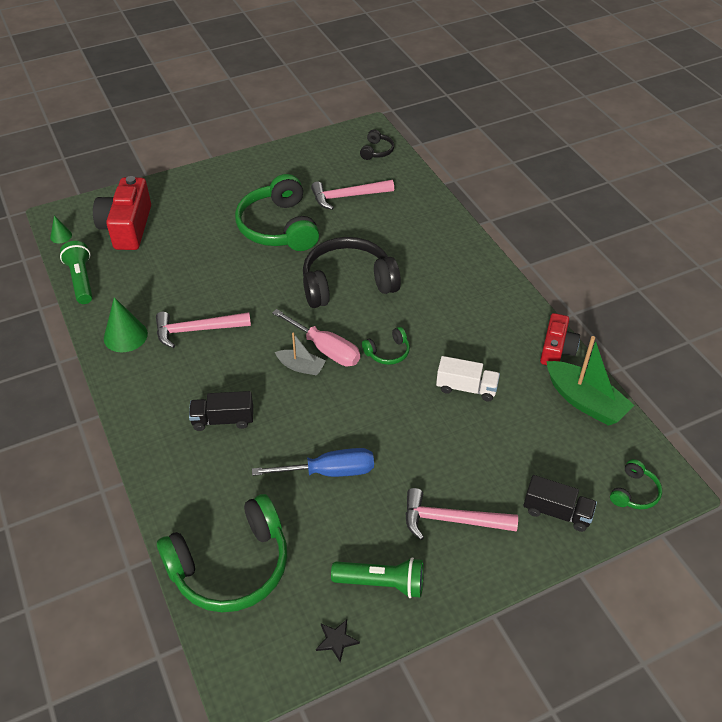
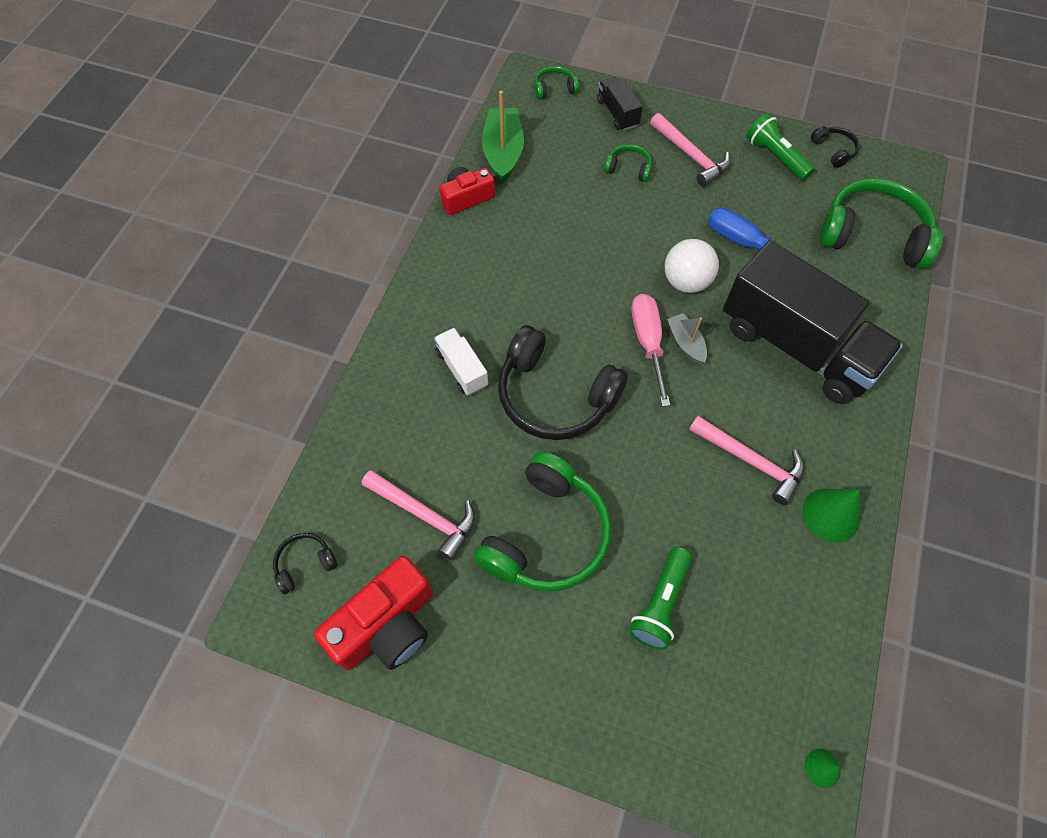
camera: 135 degrees left, 15 degrees up
green flashlight [60,241,93,304] -> green flashlight moved to [629,547,692,650]
red camera [93,176,151,250] -> red camera moved to [314,556,433,670]
black truck [189,391,253,431] -> black truck [723,240,903,404], size x2.35
black star [316,620,360,662] -> black headphones [811,126,860,168]
green headphones [362,327,410,365] -> green headphones moved to [604,144,652,182]
white truck [436,356,500,402] -> white truck moved to [434,328,488,395]
none -> white ball [665,239,719,293]

